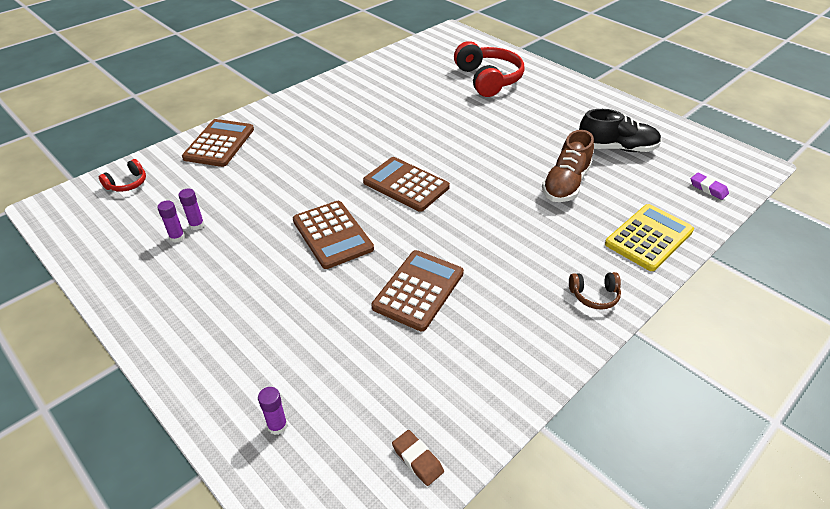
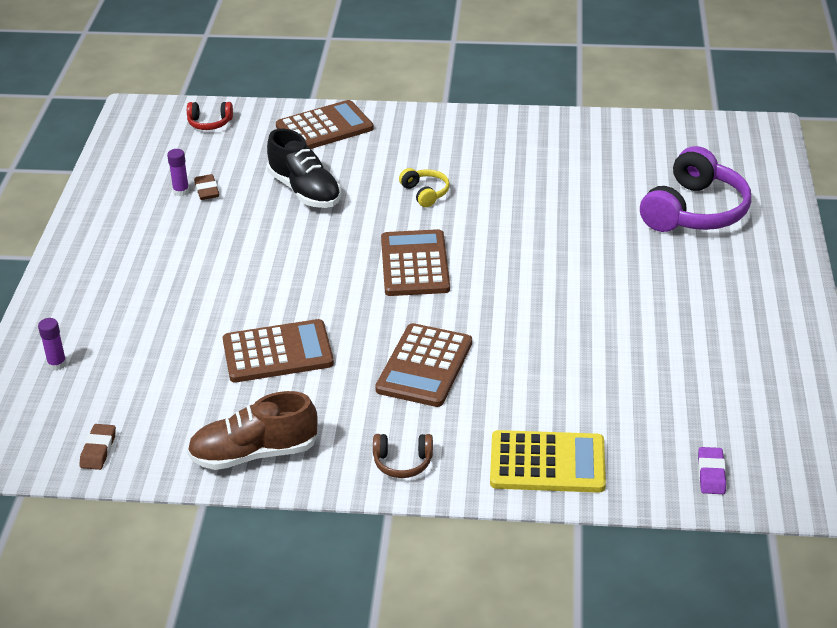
camera: 50 degrees right, 5 degrees down
purple glue stick [179,189,205,230] -> brown eraser [194,174,219,200]
brown calculator [293,201,374,269] -> brown calculator moved to [375,323,472,407]
red headphones [454,41,524,97] -> purple headphones [640,146,751,232]
brown shoe [542,130,594,202] -> brown shoe moved to [187,391,318,470]
brown headphones [569,272,621,310] -> brown headphones turned 45 degrees counterclockwise [373,434,433,478]
black shoe [579,109,661,152] -> black shoe moved to [267,129,341,208]
none -> yellow headphones [399,168,450,207]

